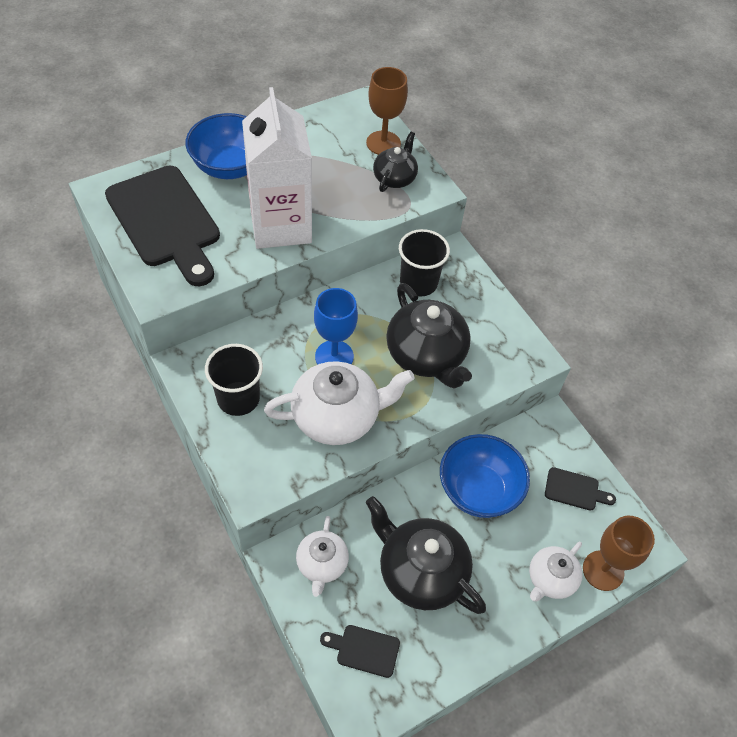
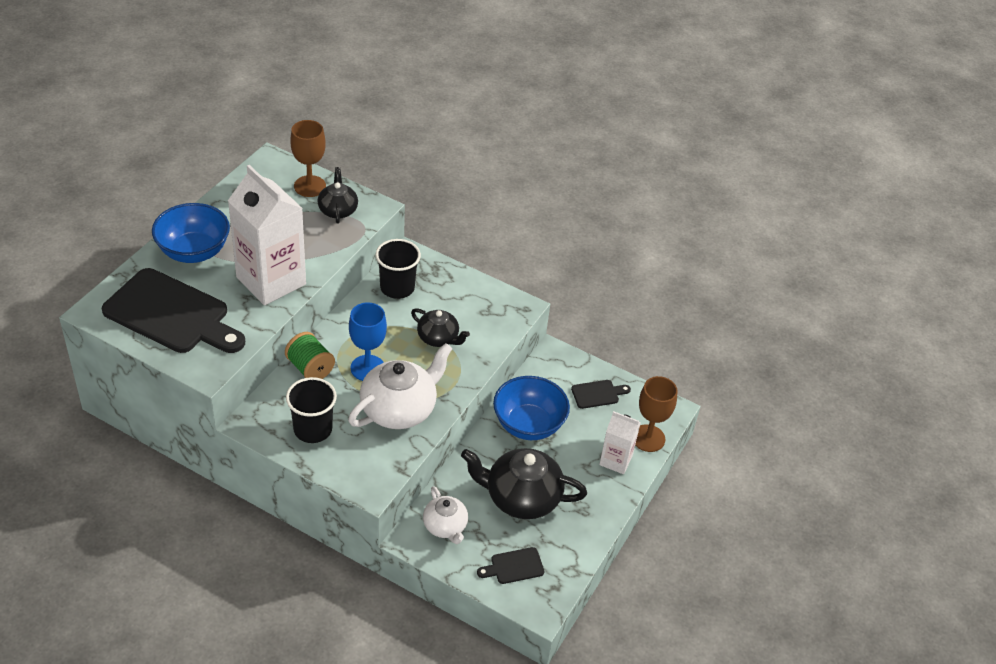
camera: 30 degrees left, 10 degrees down
black teapot [386,283,472,389] -> black teapot [411,308,470,347], size x0.58
white teapot [529,542,582,601] -> white carton [599,411,641,474]
none -> green spool [285,332,335,379]

